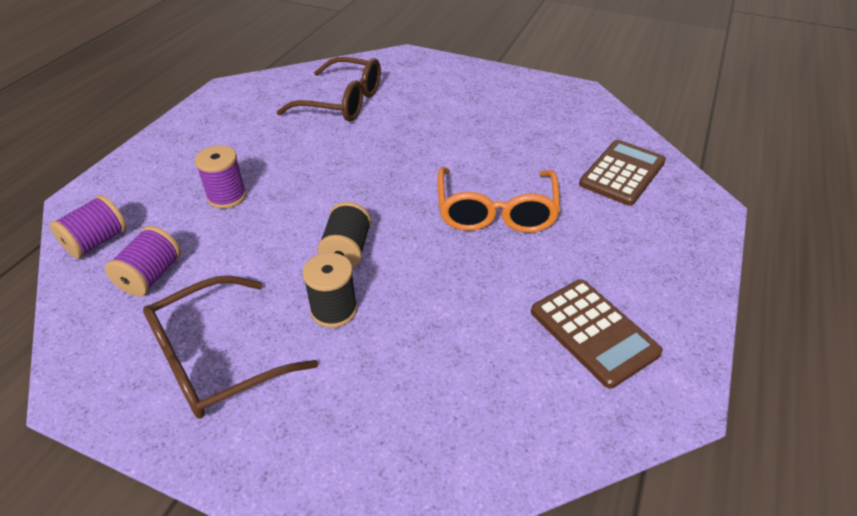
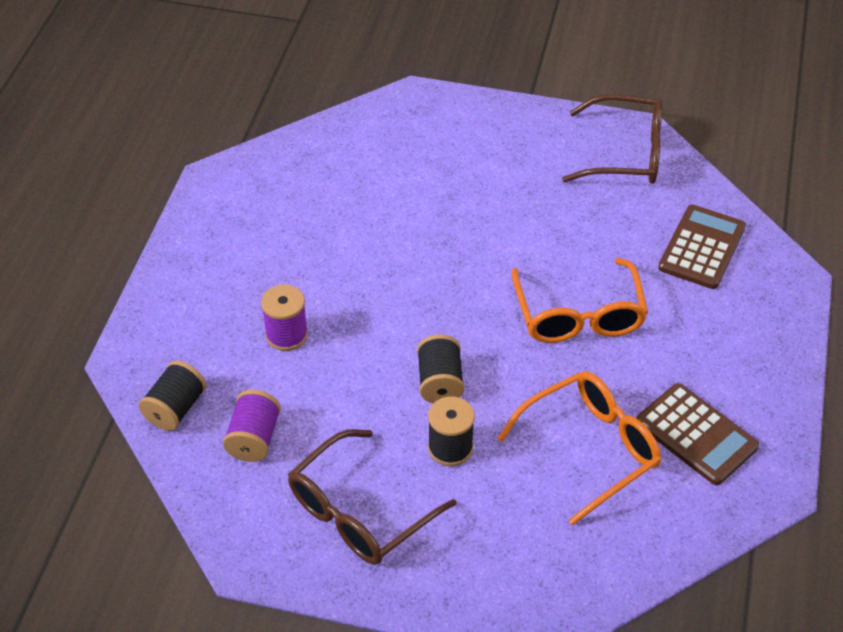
camera: 10 degrees left, 5 degrees up
purple spool [49,195,127,259] -> black spool [139,360,207,431]
brown glasses [277,57,381,122] -> brown glasses moved to [562,94,663,184]
none -> orange glasses [497,371,661,525]

